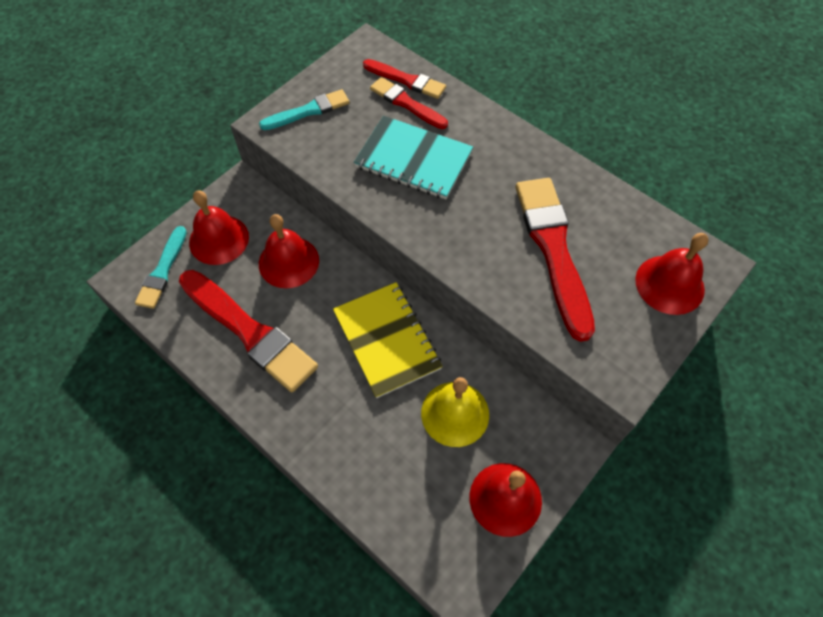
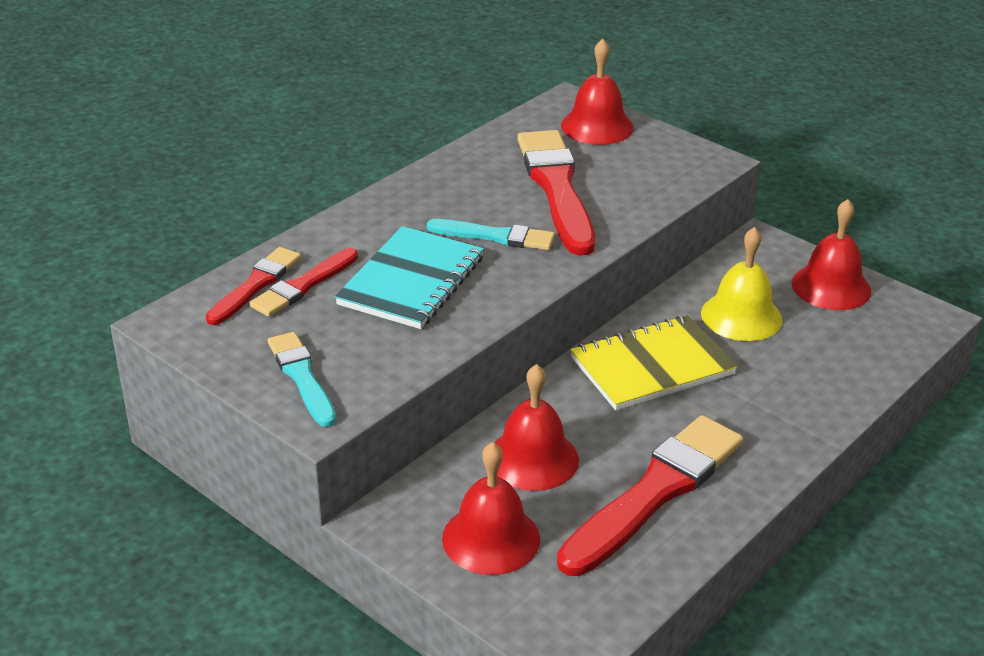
camera: 90 degrees left, 25 degrees down
turquoise brush [135,226,187,309] -> turquoise brush moved to [427,219,555,250]
red brush [516,178,595,342] -> red brush turned 90 degrees clockwise [518,130,595,256]

